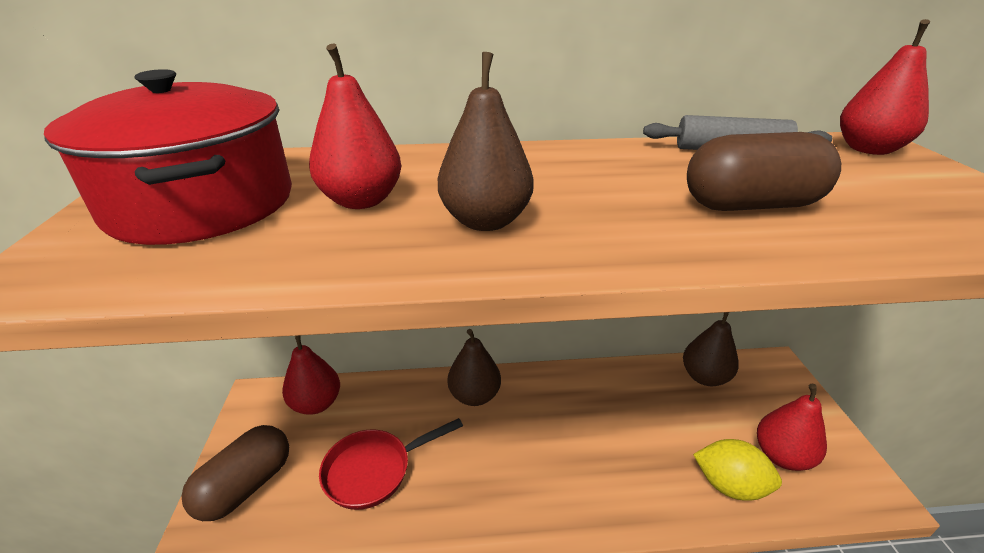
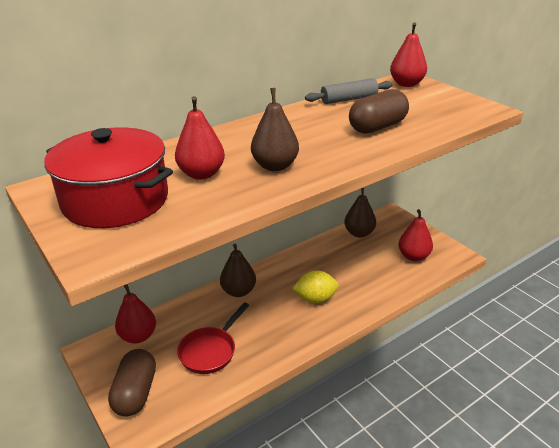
camera: 30 degrees left, 0 degrees up
yellow lemon [693,439,782,501] -> yellow lemon moved to [292,271,339,303]

